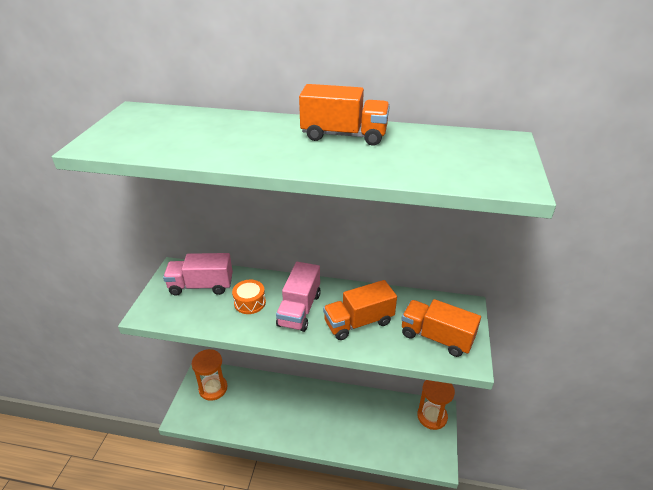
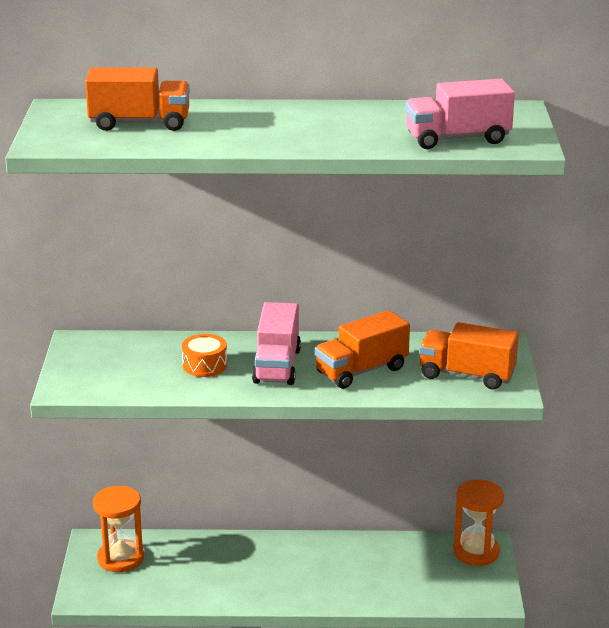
camera: 10 degrees left, 10 degrees down
pink truck [163,253,233,295] -> pink truck moved to [405,79,515,149]
orange truck [299,84,390,146] -> orange truck moved to [85,67,190,131]

